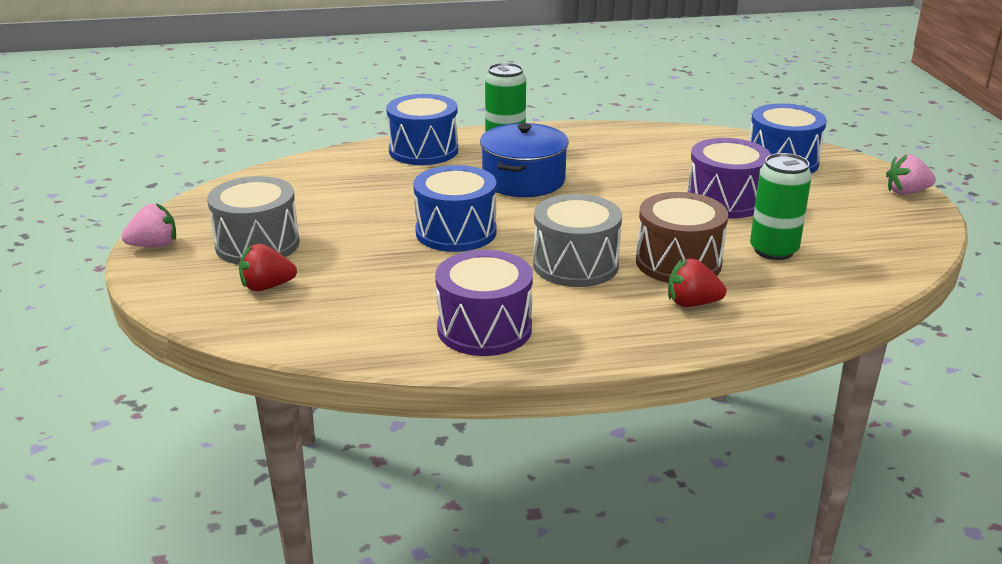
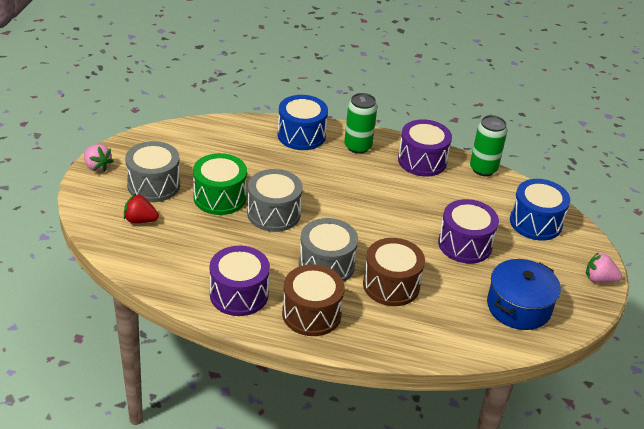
camera: 20 degrees right, 10 degrees up
pink strawberry [121,203,176,247] -> pink strawberry turned 45 degrees clockwise [84,144,113,172]
blue drum [413,165,497,252] -> grey drum [247,169,303,232]
blue pot [480,123,569,197] -> blue pot moved to [487,259,561,330]
red strawberry [668,259,726,307] -> none
green can [750,153,812,260] -> green can moved to [470,115,507,176]
none -> green drum [193,153,247,215]
none -> brown drum [282,264,345,336]
none -> purple drum [398,119,452,176]

